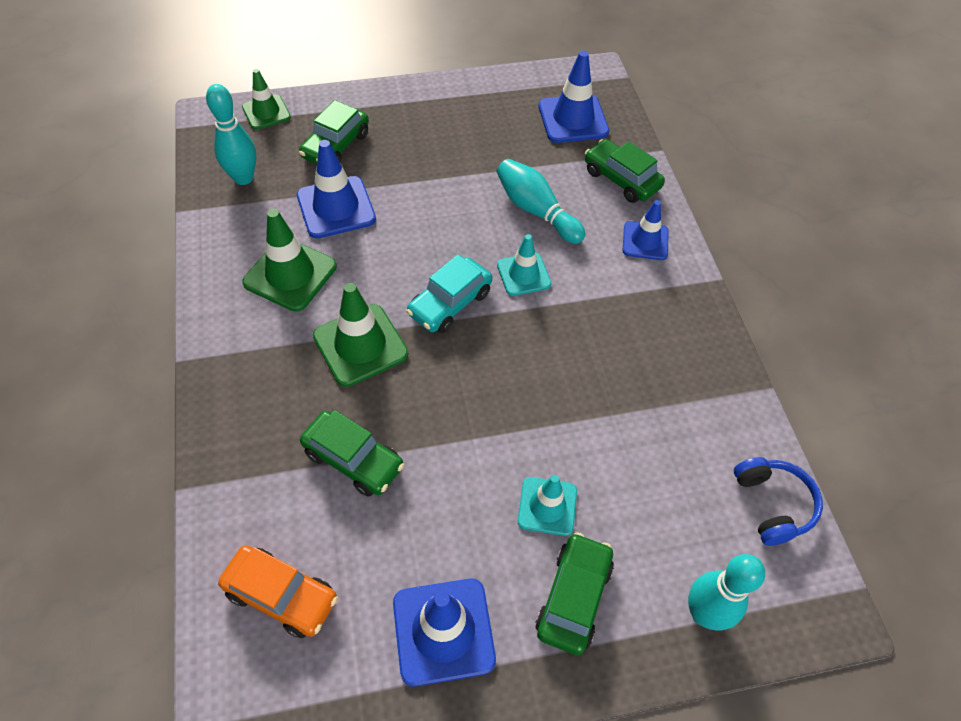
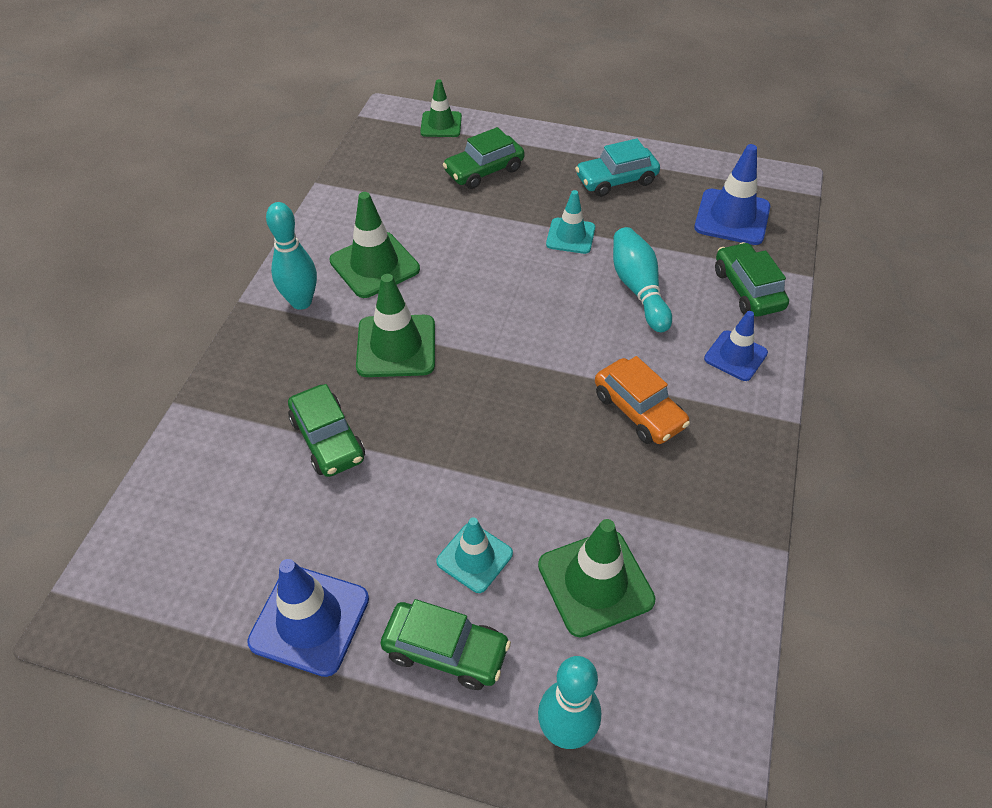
camera: 30 degrees right, 5 degrees down
turquoise bowling pin [206,84,256,185] -> turquoise bowling pin moved to [266,202,317,310]
orange car [218,545,338,638] -> orange car moved to [595,356,690,444]
blue traffic cone [297,140,376,239] -> none
turquoise car [406,255,492,333] -> turquoise car moved to [575,139,660,197]
turquoise traffic cone [497,234,551,296] -> turquoise traffic cone moved to [546,190,595,254]
green car [536,532,614,655] -> green car turned 60 degrees clockwise [381,599,511,690]
blue headphones [734,457,823,546] -> none
none -> green traffic cone [538,519,656,637]

